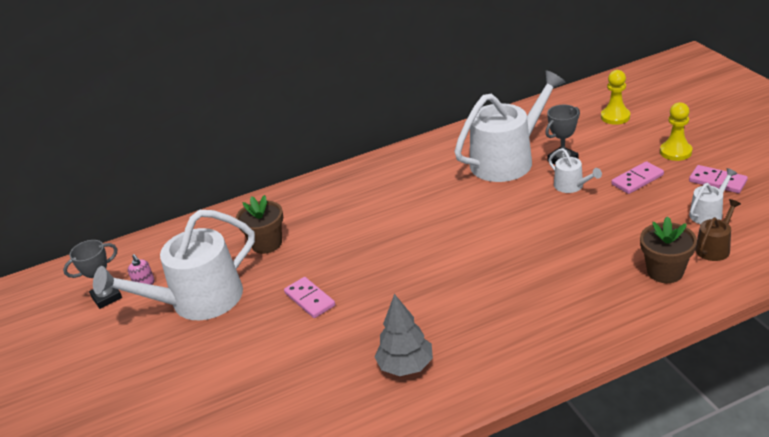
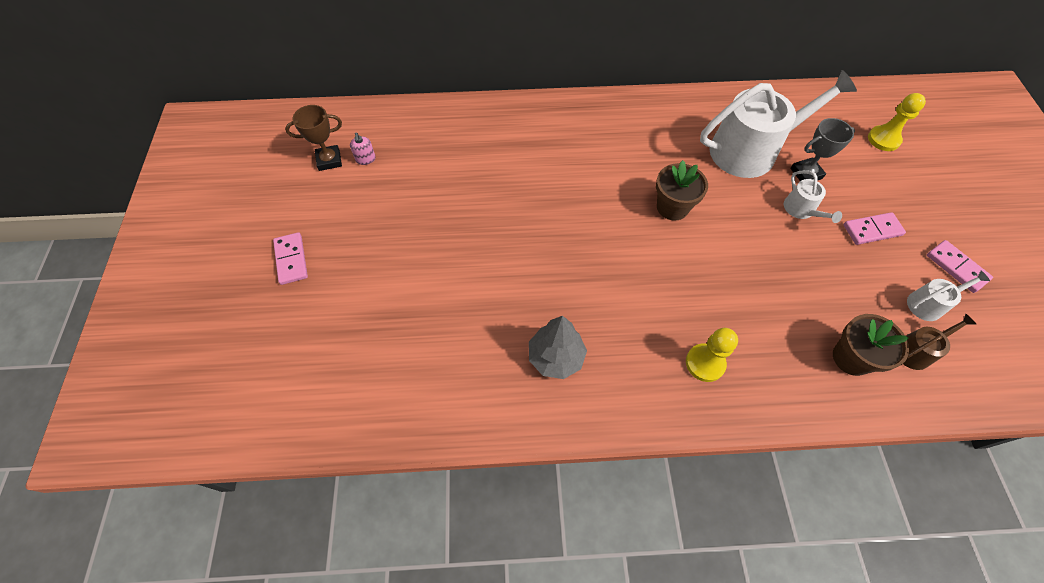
camera: 15 degrees right, 25 degrees up
grey trophy [63,240,122,309] -> brown trophy [285,105,342,171]
white watering can [93,210,255,320] -> none
brown flower pot [236,195,283,254] -> brown flower pot moved to [656,160,708,221]
pink domino [284,277,335,318] -> pink domino moved to [273,232,308,285]
yellow pawn [660,102,692,161] -> yellow pawn moved to [686,328,738,382]

